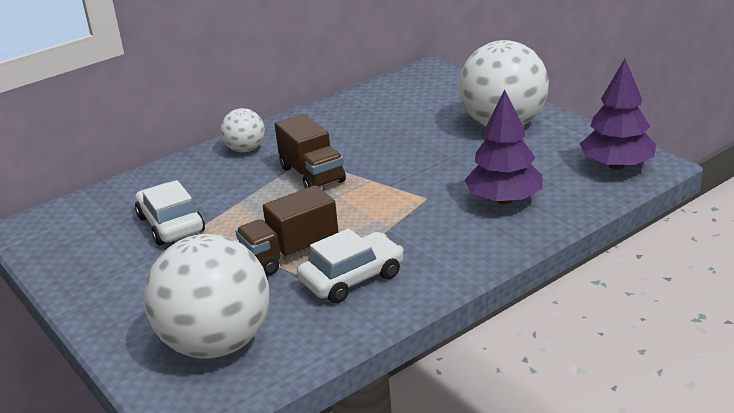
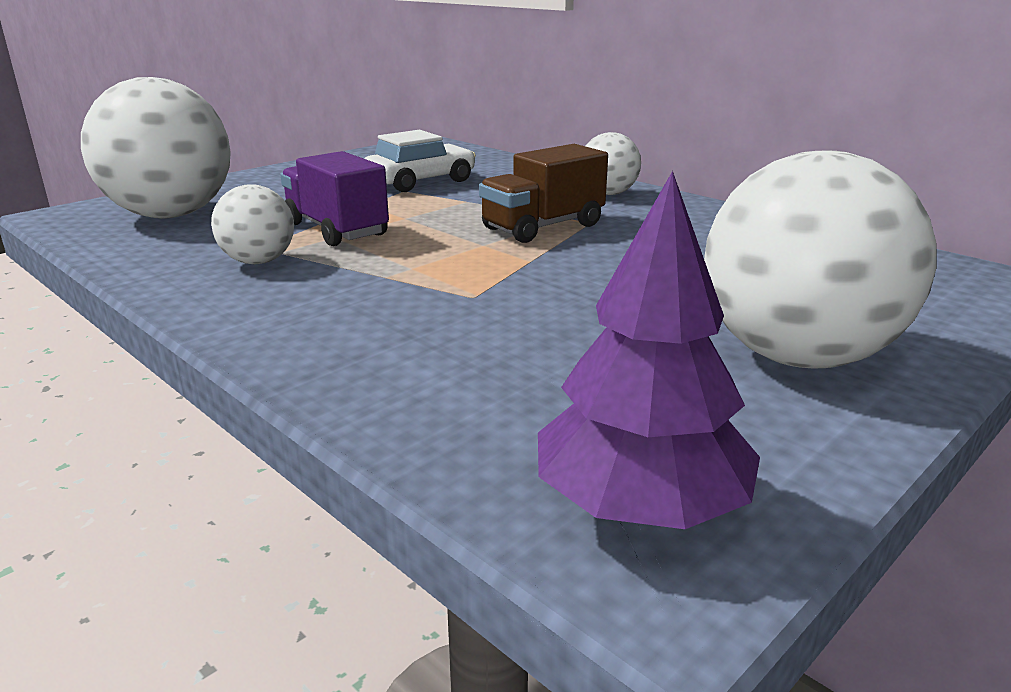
camera: 80 degrees right, 5 degrees down
brown truck [236,185,339,276] -> purple truck [280,151,389,246]
white car [297,228,404,303] -> white ball [211,184,294,264]
purple tree [464,90,542,204] -> none

